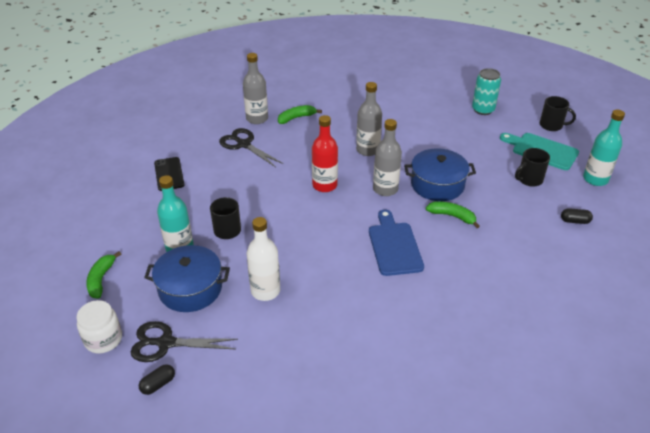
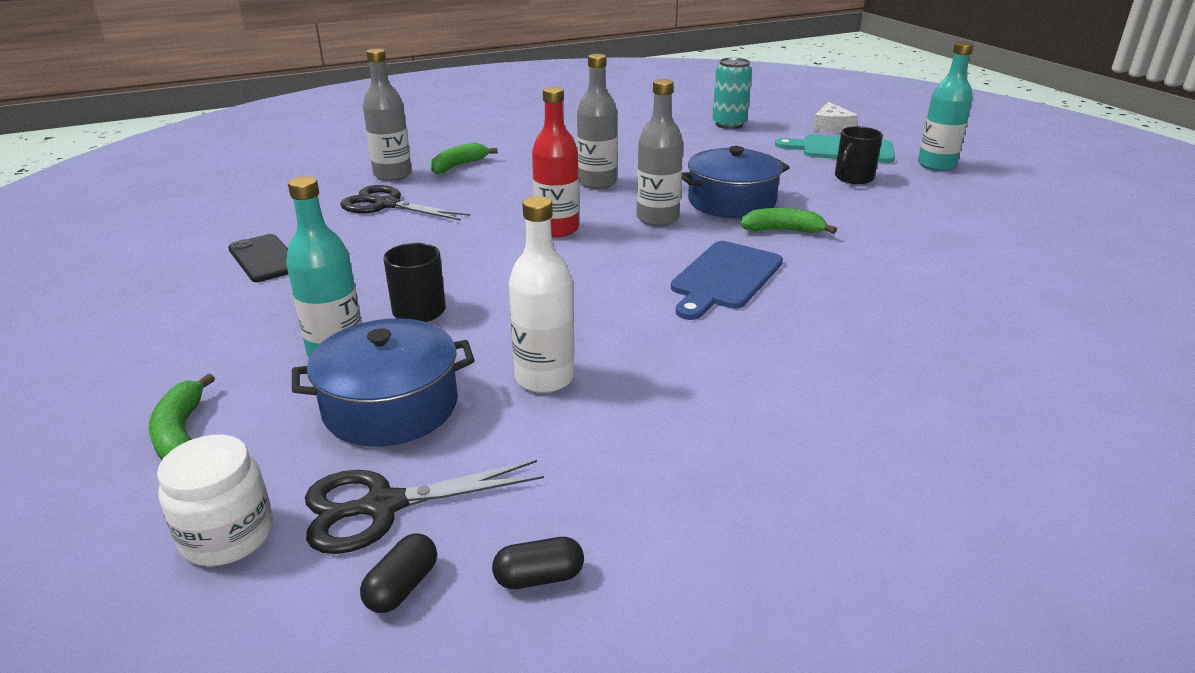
camera: 20 degrees left, 10 degrees down
blue cutting board [369,210,424,276] -> blue cutting board turned 120 degrees counterclockwise [671,241,783,320]
black mug [540,96,576,131] -> white cheese [813,102,858,132]
black capsule [561,208,593,224] -> black capsule moved to [492,537,584,589]

